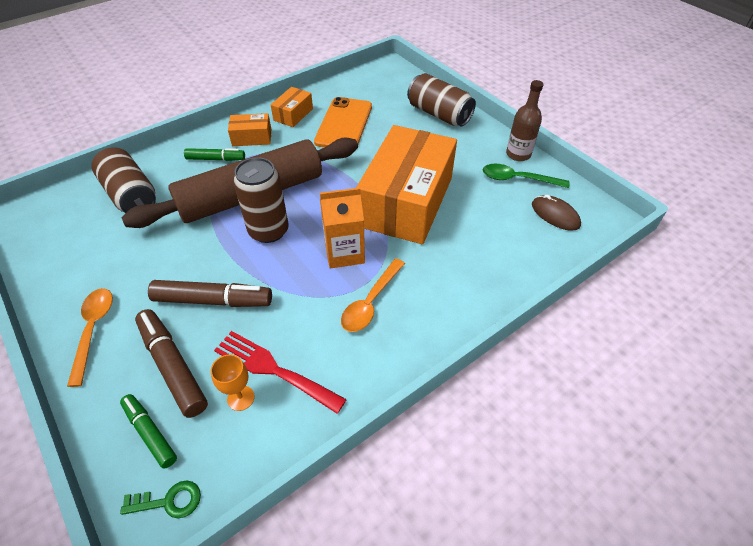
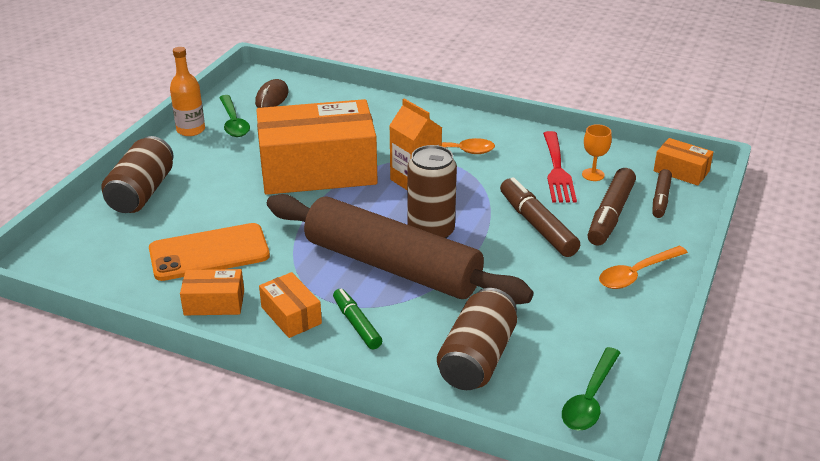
camera: 120 degrees left, 15 degrees down
green marker [120,394,177,469] -> brown marker [652,169,672,218]
green key [120,480,201,518] -> orange box [654,138,713,186]
brown bottle [506,80,543,161] -> orange bottle [170,47,205,136]
none -> green spoon [562,347,621,431]

